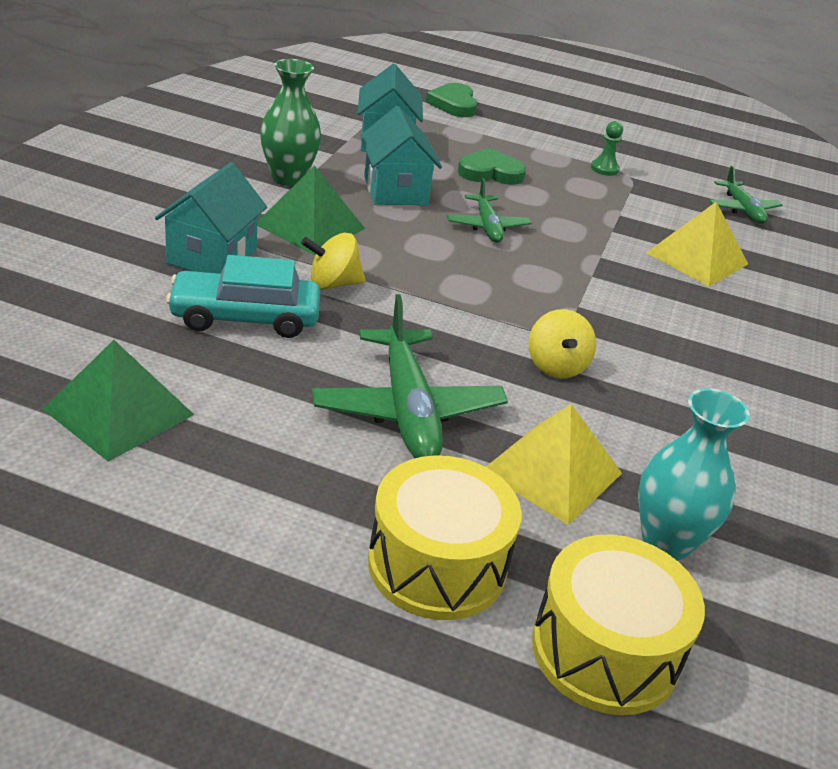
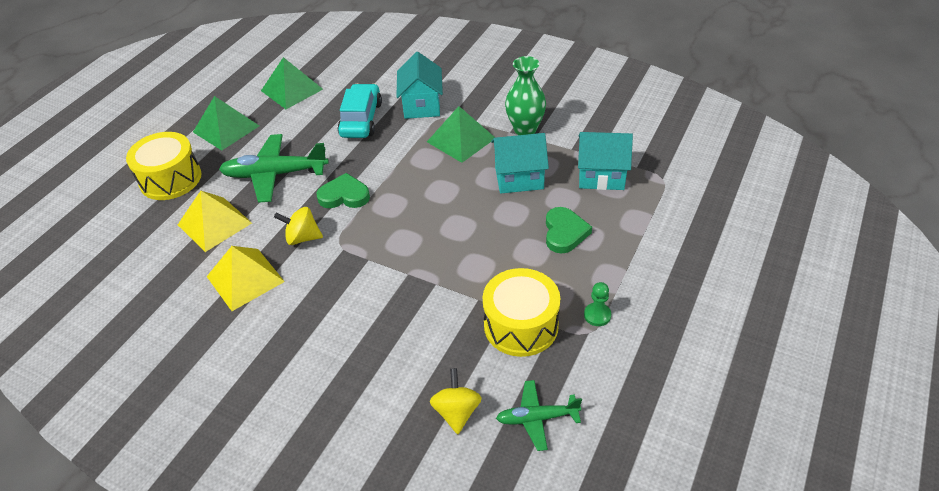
camera: 105 degrees right, 10 degrees up
turquoise house [155,162,267,274] -> turquoise house turned 60 degrees clockwise [396,52,443,119]
yellow spinning top [301,233,366,290] -> yellow spinning top moved to [430,368,482,434]
green heart [426,83,477,117] -> green heart moved to [317,173,370,208]
green plane [447,178,532,243] -> none
yellow drum [532,535,705,715] -> yellow drum moved to [483,268,560,357]
turquoise vase [638,388,750,560] -> none
yellow pyramid [646,202,748,286] -> yellow pyramid moved to [207,246,285,311]
none -> green pyramid [193,96,259,150]

